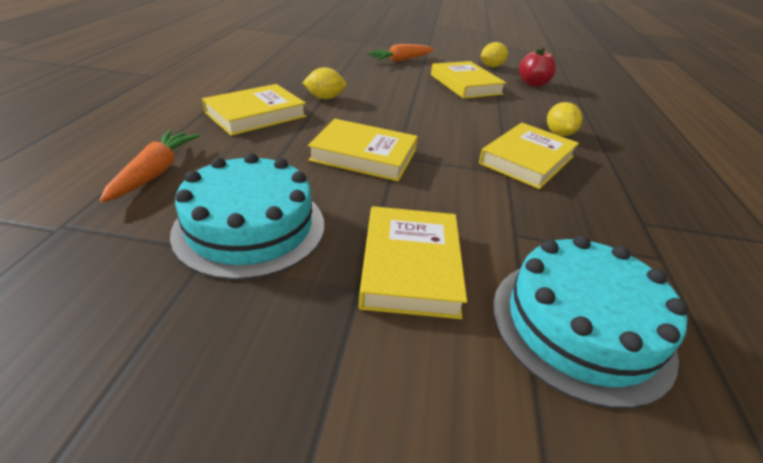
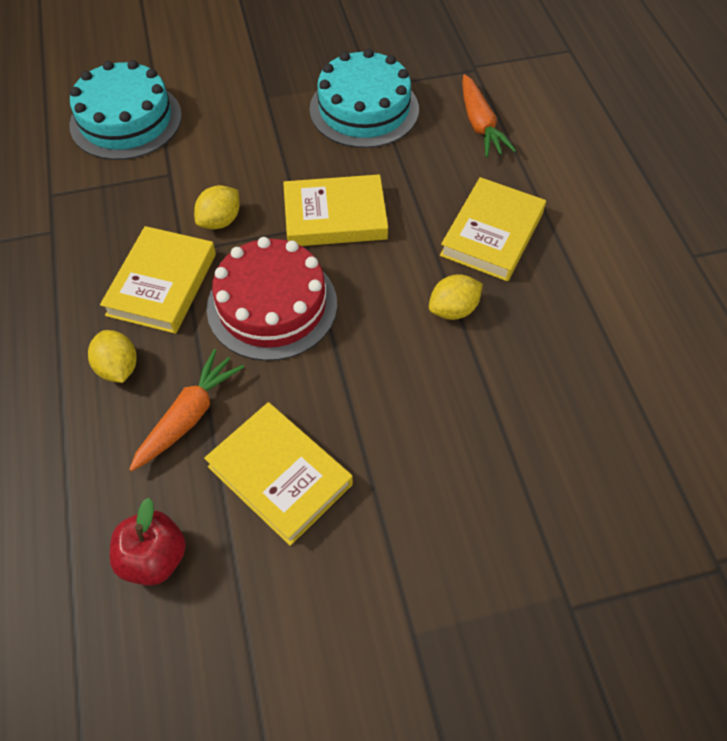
camera: 160 degrees right, 20 degrees up
yellow book [359,206,467,319] -> none
orange carrot [367,44,434,62] -> orange carrot moved to [129,349,244,471]
yellow lemon [481,42,508,67] -> yellow lemon moved to [194,185,240,229]
none -> red cake [207,237,337,361]

